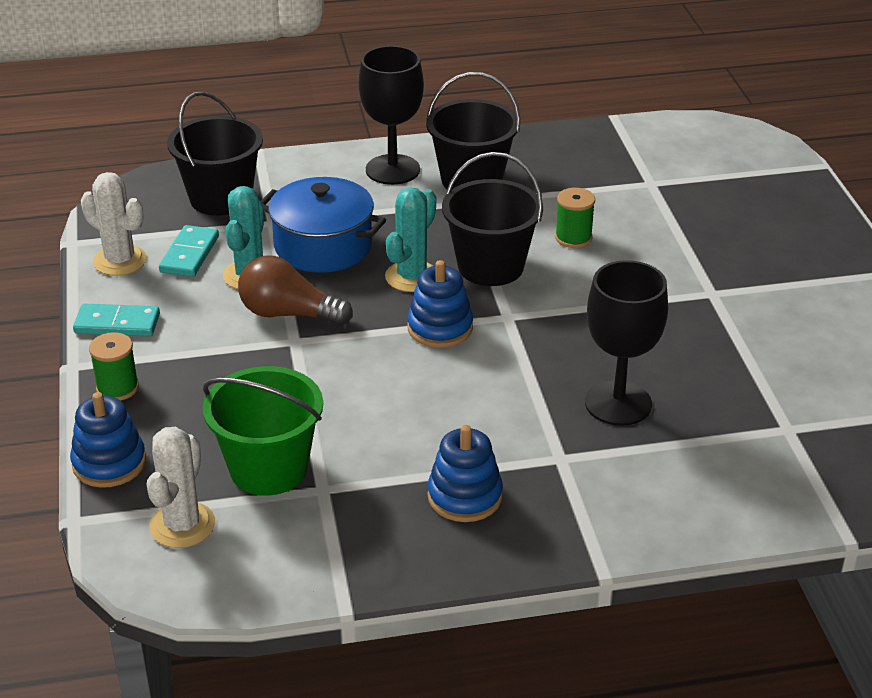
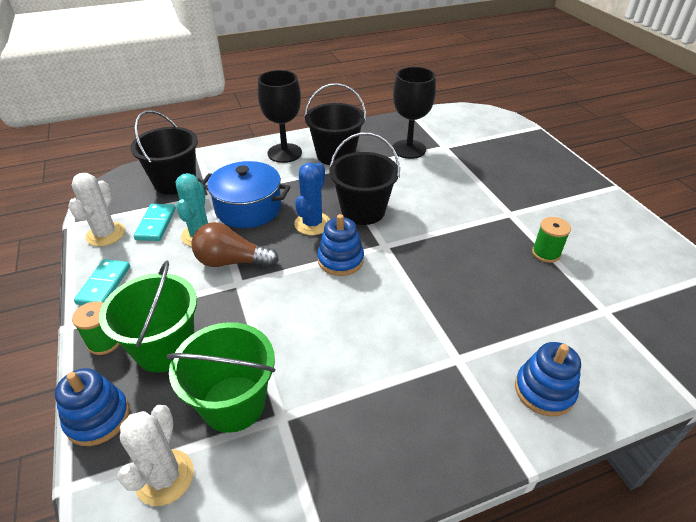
camera: 10 degrees left, 5 degrees up
turquoise domino [73,304,160,337] -> turquoise domino turned 75 degrees counterclockwise [74,259,130,305]
white cactus [81,172,147,276] -> white cactus turned 75 degrees clockwise [68,173,125,246]
turquoise cactus [385,187,436,292] -> blue cactus [294,163,330,235]
blue stacking toy [427,425,503,522] -> blue stacking toy moved to [515,342,581,416]
green spool [555,188,595,248] -> green spool moved to [532,217,571,263]
black goblet [585,260,668,426] -> black goblet moved to [392,67,436,159]
none -> green bucket [99,260,197,373]

